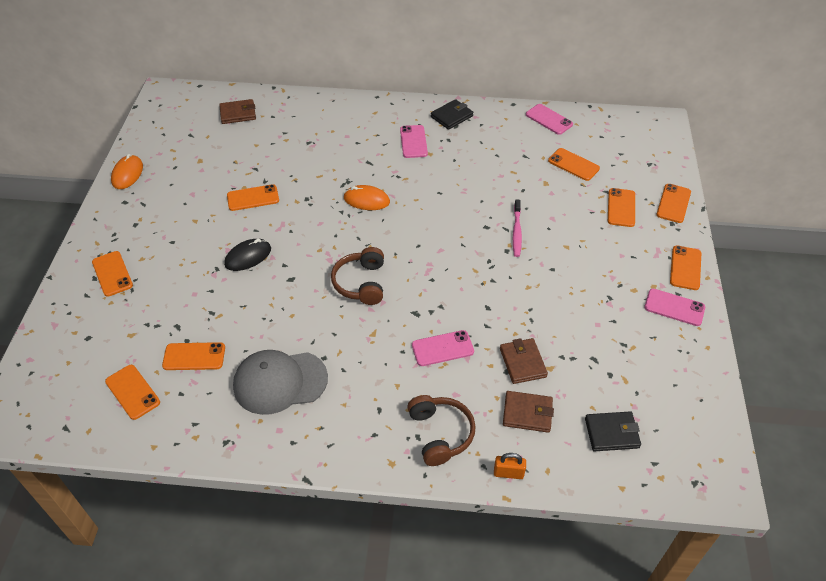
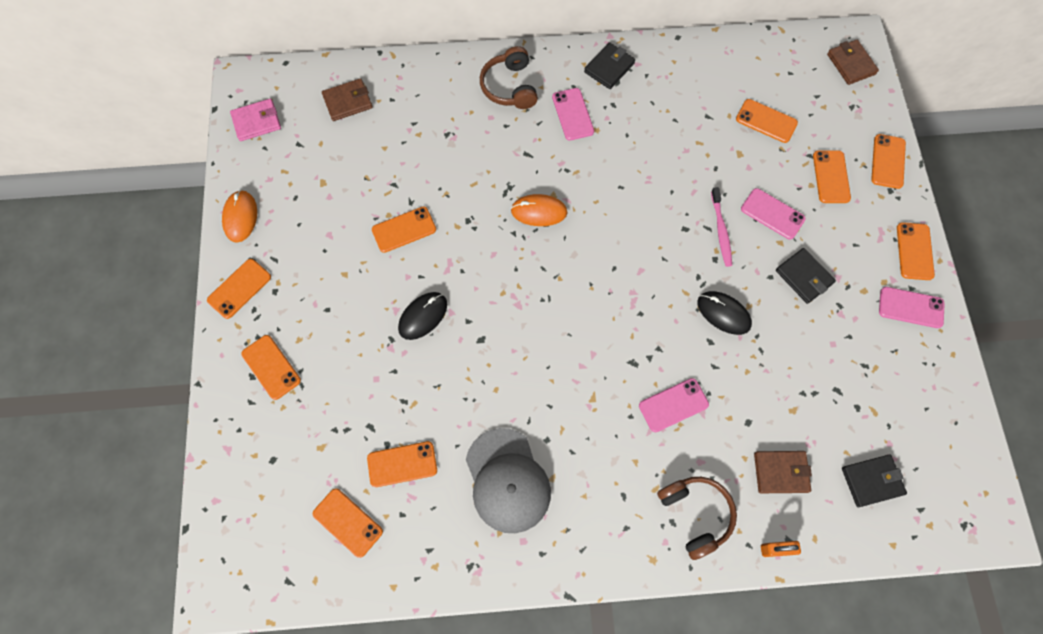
camera: 10 degrees left, 20 degrees up
grey cap [233,350,328,415] -> grey cap turned 90 degrees counterclockwise [466,428,551,533]
brown headphones [331,247,384,305] -> brown headphones moved to [480,46,538,109]
brown wallet [500,338,548,384] -> brown wallet moved to [827,40,879,85]
pink phone [526,104,573,135] -> pink phone moved to [741,188,806,239]
none -> orange phone [207,259,271,319]
none -> pink wallet [230,99,281,141]
none -> black mouse [697,291,752,335]
none -> black wallet [776,248,836,304]

